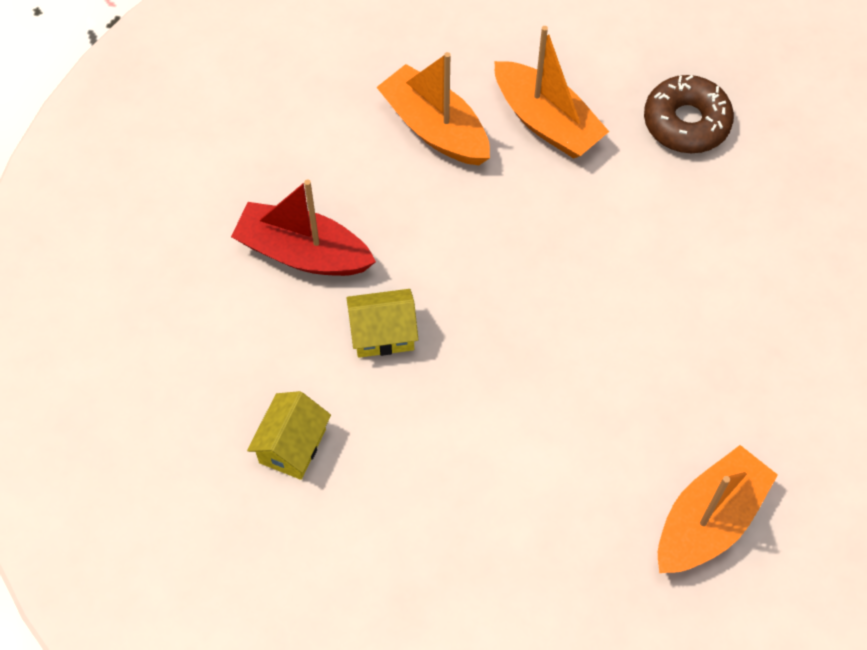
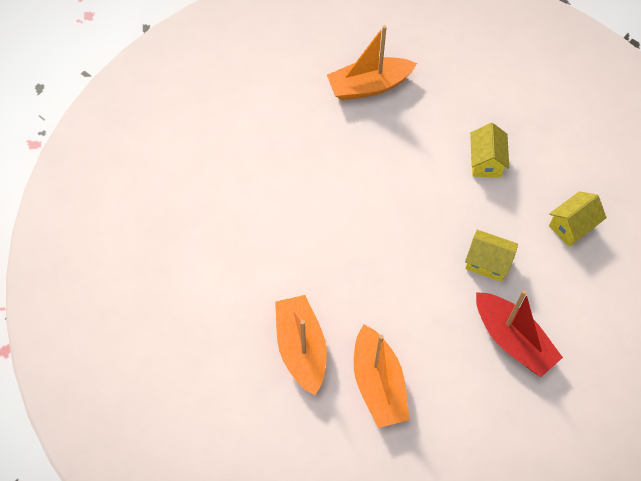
camera: 150 degrees left, 0 degrees up
brown donut [644,75,734,153] -> none
none -> yellow house [470,123,509,178]

